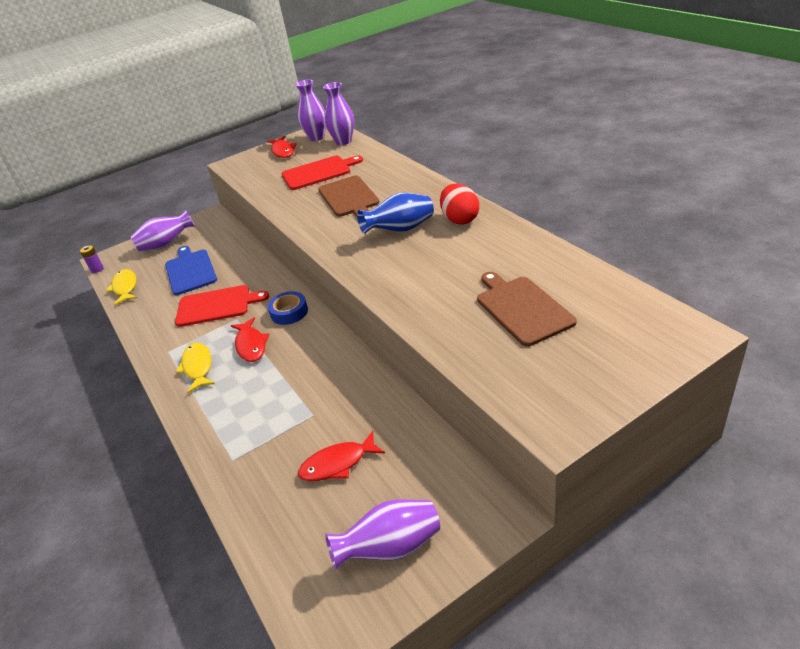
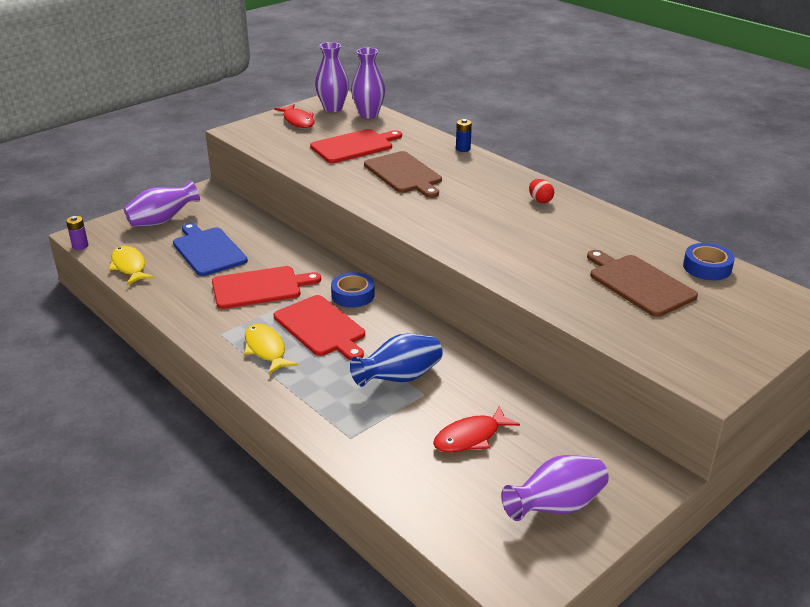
camera: 15 degrees left, 5 degrees down
red fish [231,317,270,362] -> red cutting board [274,295,365,361]
blue vase [357,193,434,234] -> blue vase moved to [350,334,442,387]
red egg [440,184,479,225] -> red egg [529,179,554,203], size x0.57
none -> blue battery [456,119,472,152]
none -> blue tape [683,243,735,280]

